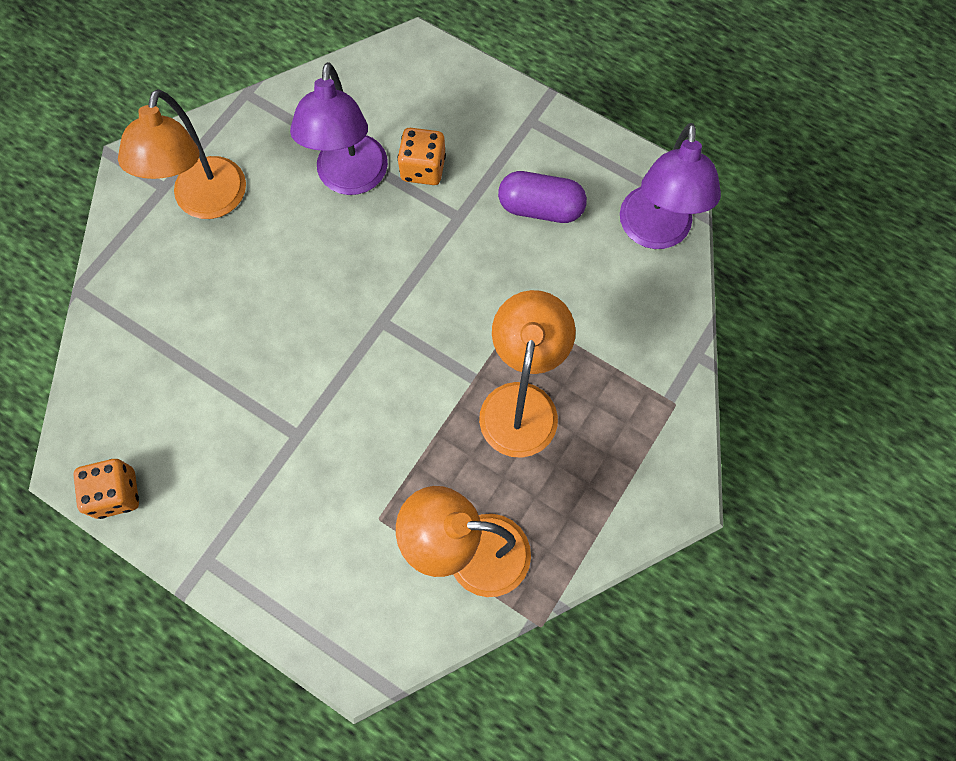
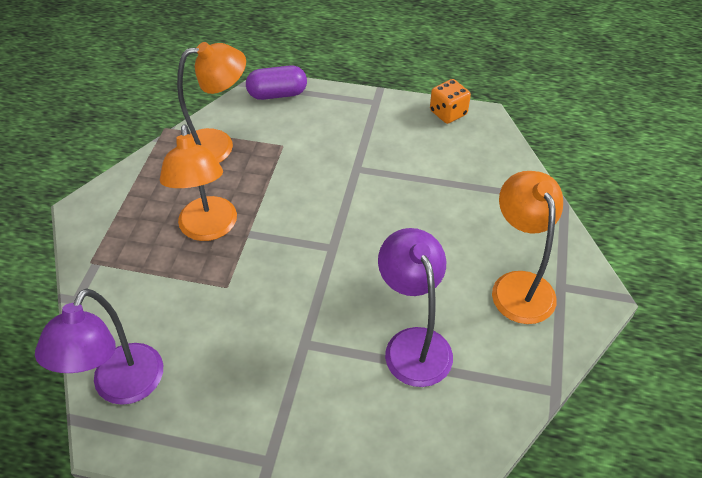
camera: 160 degrees right, 20 degrees down
orange dice [397,128,446,185] -> none
purple capsule [498,171,587,223] -> purple capsule moved to [246,65,307,100]
purple lamp [620,123,721,249] -> purple lamp turned 150 degrees counterclockwise [35,289,163,405]

